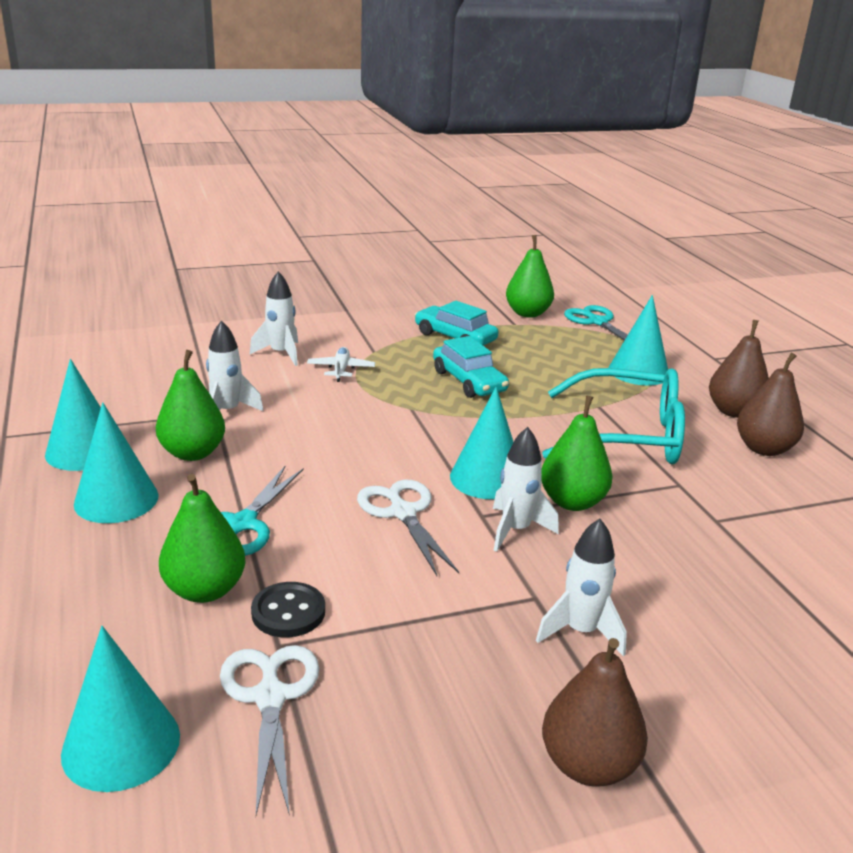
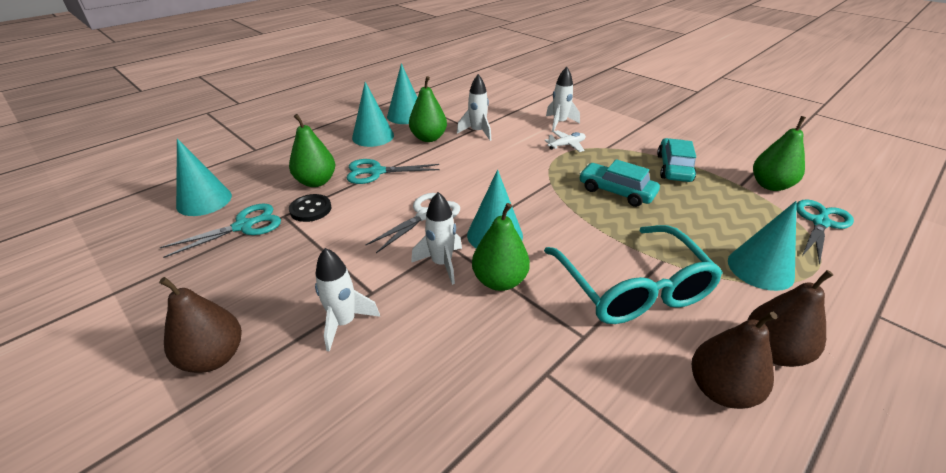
camera: 65 degrees right, 10 degrees up
white scissors [220,645,319,816] -> turquoise scissors [160,204,281,258]
turquoise car [433,336,509,398] -> turquoise car turned 90 degrees clockwise [579,159,660,207]

